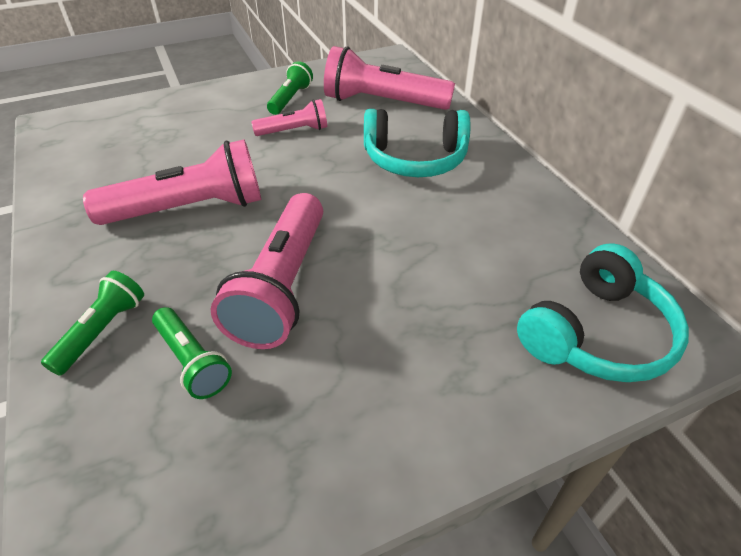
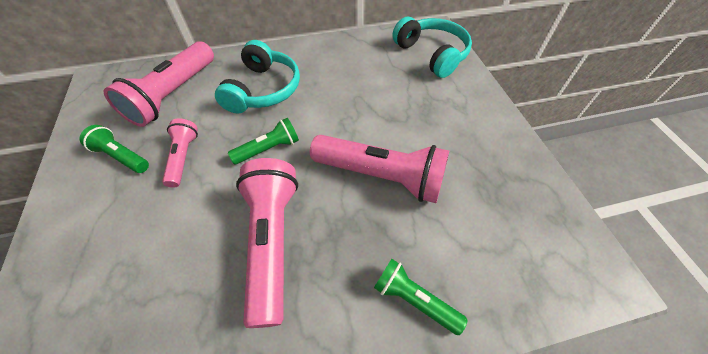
camera: 80 degrees left, 10 degrees up
green flashlight [152,307,232,399] -> green flashlight moved to [228,118,299,164]

